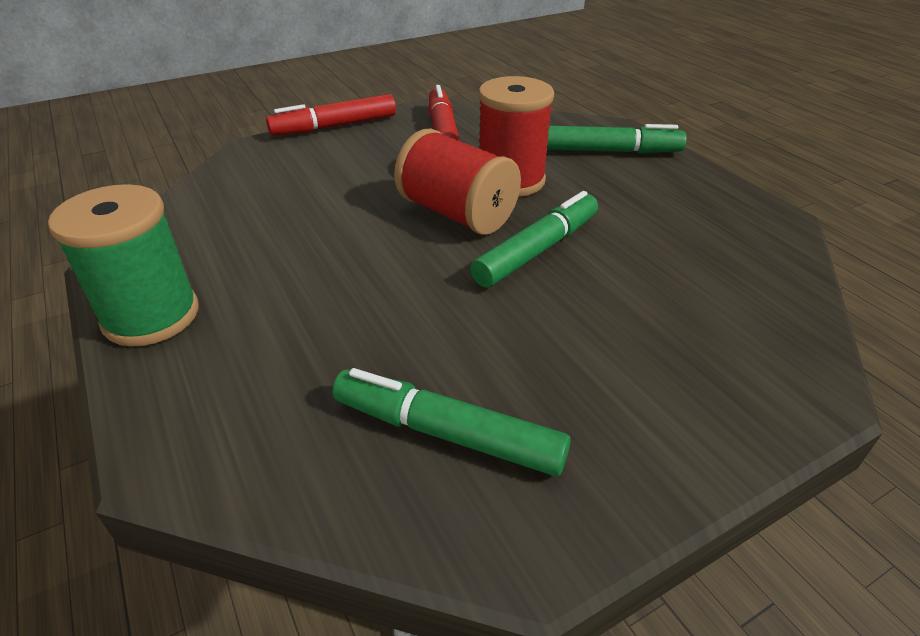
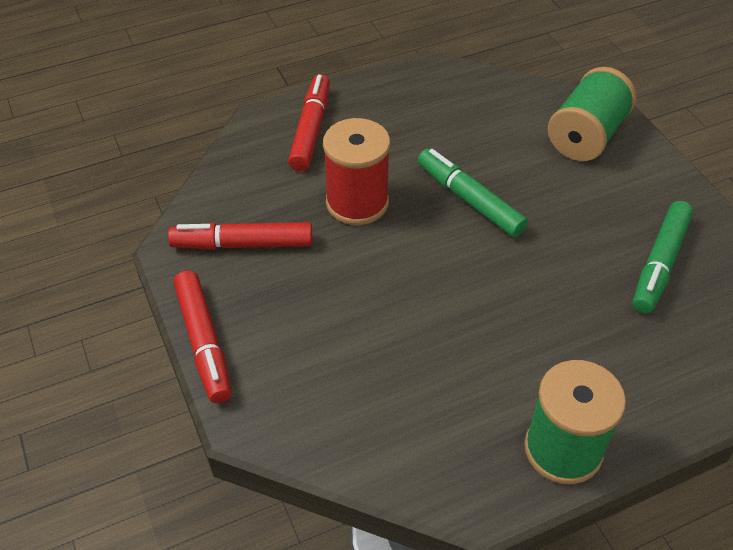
camera: 85 degrees left, 10 degrees up
red spool [394,128,521,235] -> none
green marker [547,124,687,154] -> red marker [288,74,330,171]
none -> green spool [548,67,636,161]

